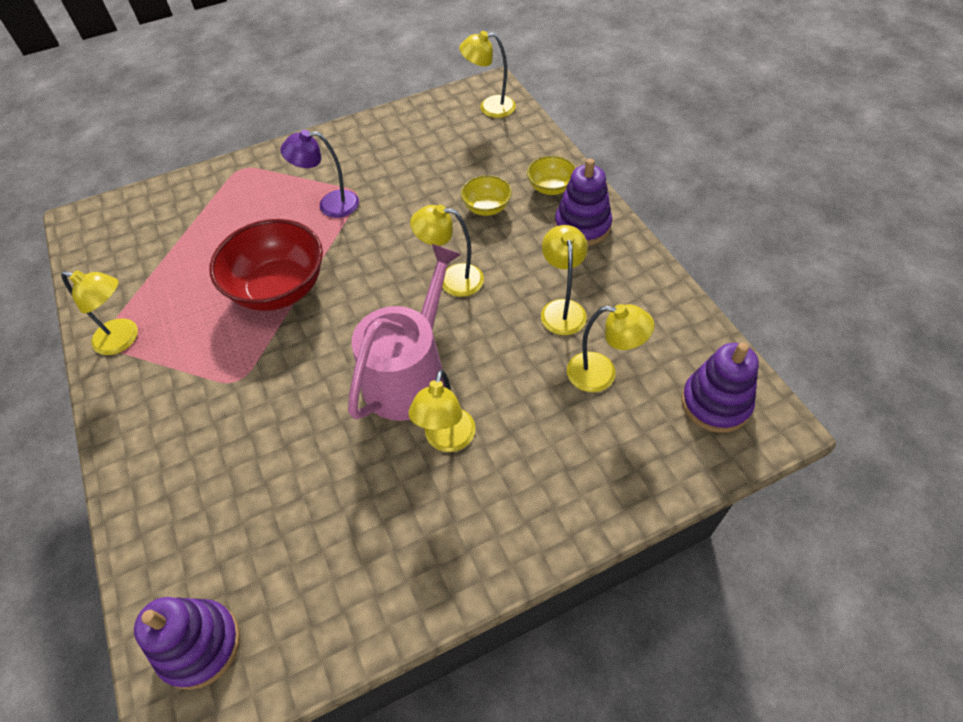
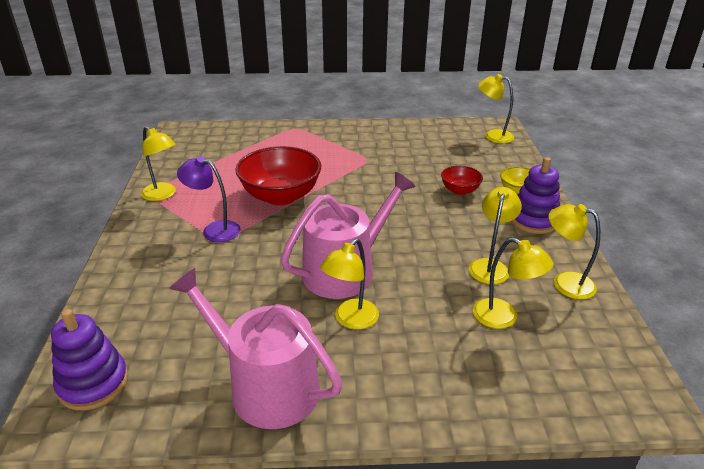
camera: 20 degrees right, 20 degrees down
purple lamp [280,130,359,218] -> purple lamp moved to [177,156,240,242]
yellow lamp [410,205,484,297] -> yellow lamp moved to [549,204,600,300]
yellow bowl [461,175,512,216] -> red bowl [441,166,483,195]
purple stacking toy [681,343,759,433] -> none
none -> pink watering can [169,268,342,429]

